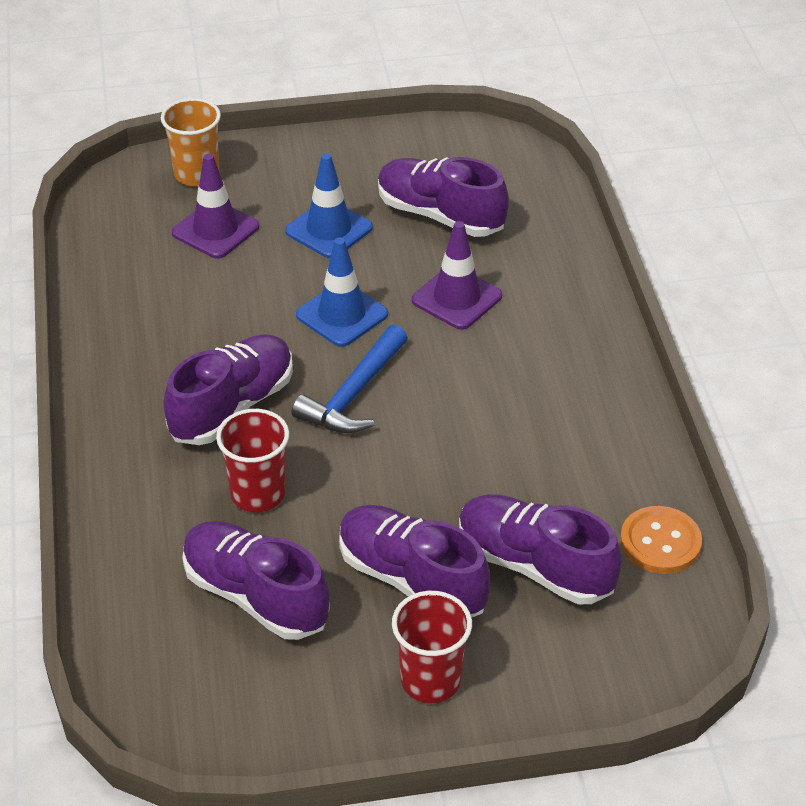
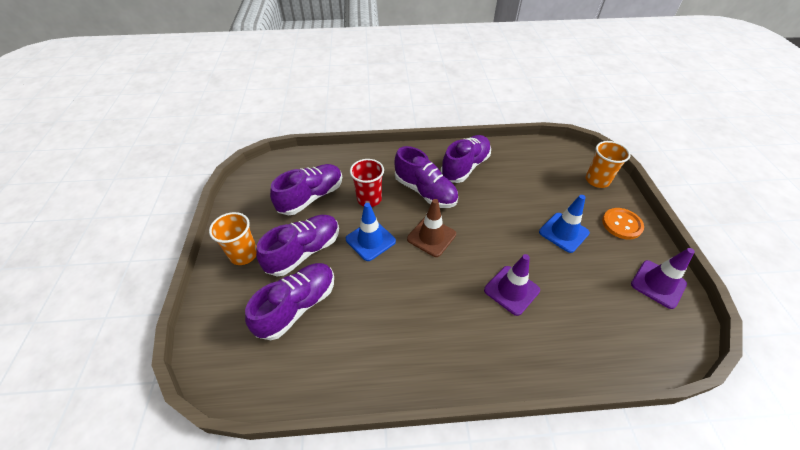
camera: 95 degrees right, 5 degrees up
purple traffic cone [172,154,259,259] -> purple traffic cone moved to [631,248,695,309]
blue hammer [292,325,408,433] -> brown traffic cone [407,199,456,257]
blue traffic cone [296,238,388,347] -> blue traffic cone moved to [346,203,396,261]
purple shoe [378,157,509,237] -> purple shoe moved to [440,135,491,183]
red cup [392,591,472,703] -> orange cup [209,212,257,265]
orange button [620,506,702,574] -> orange button moved to [602,208,644,240]

